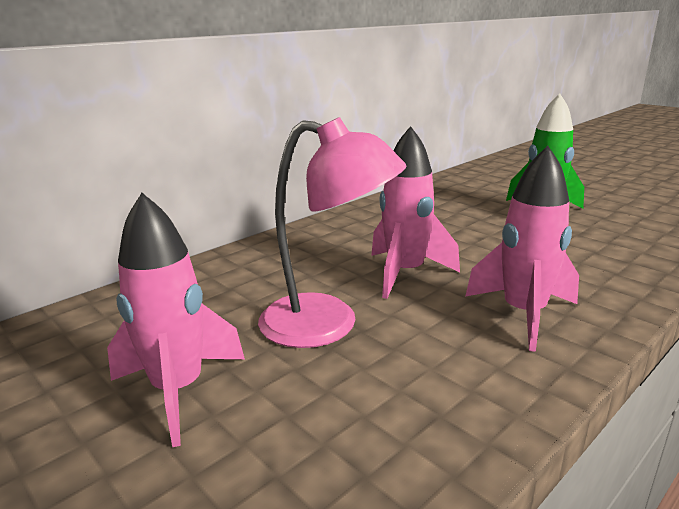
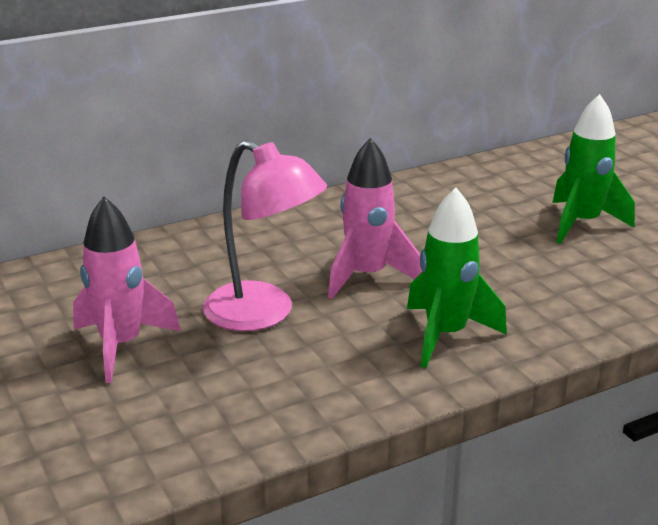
camera: 15 degrees right, 5 degrees up
pink rocket [466,146,579,352] -> green rocket [407,188,507,368]

